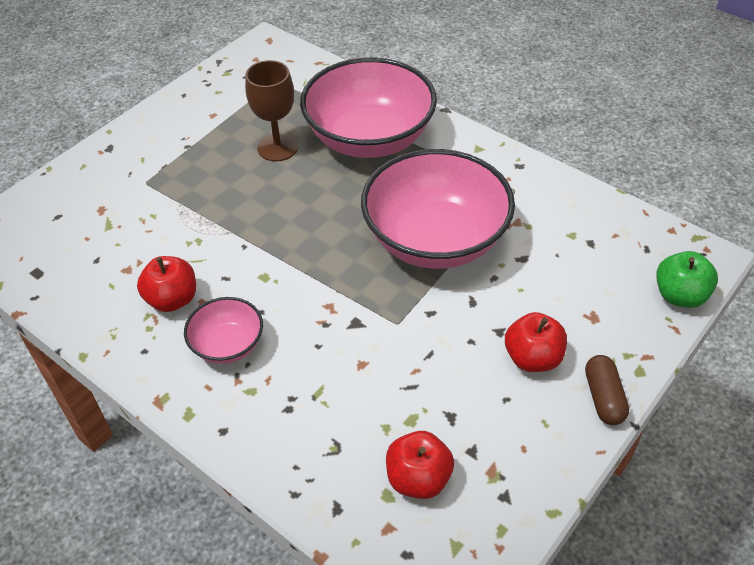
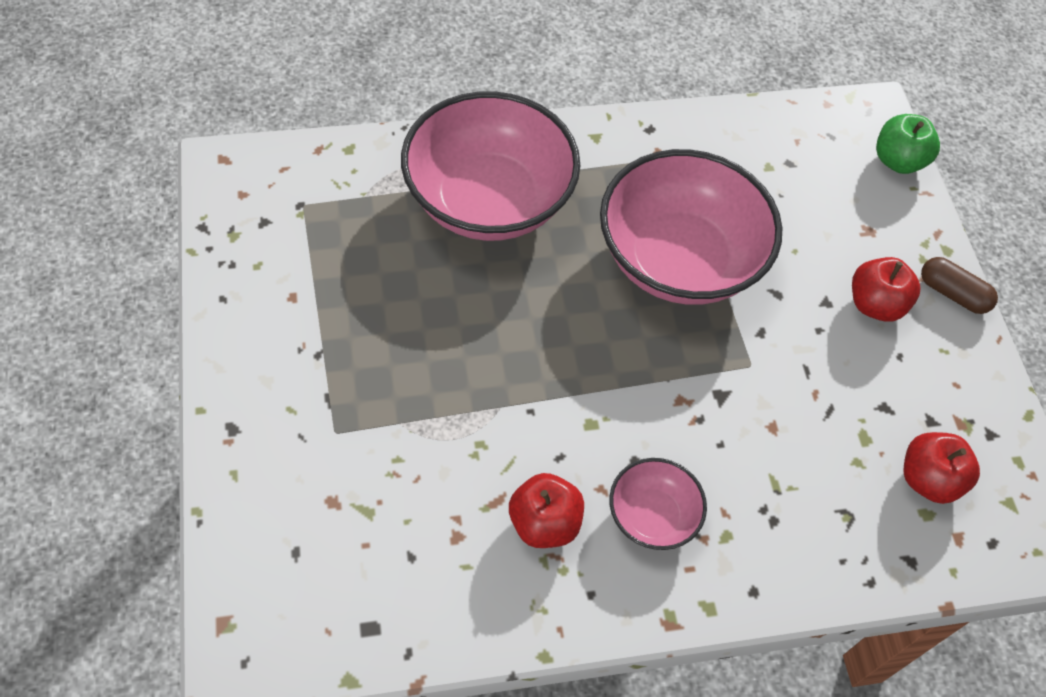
camera: 55 degrees left, 10 degrees up
brown goblet [245,60,298,161] -> none

